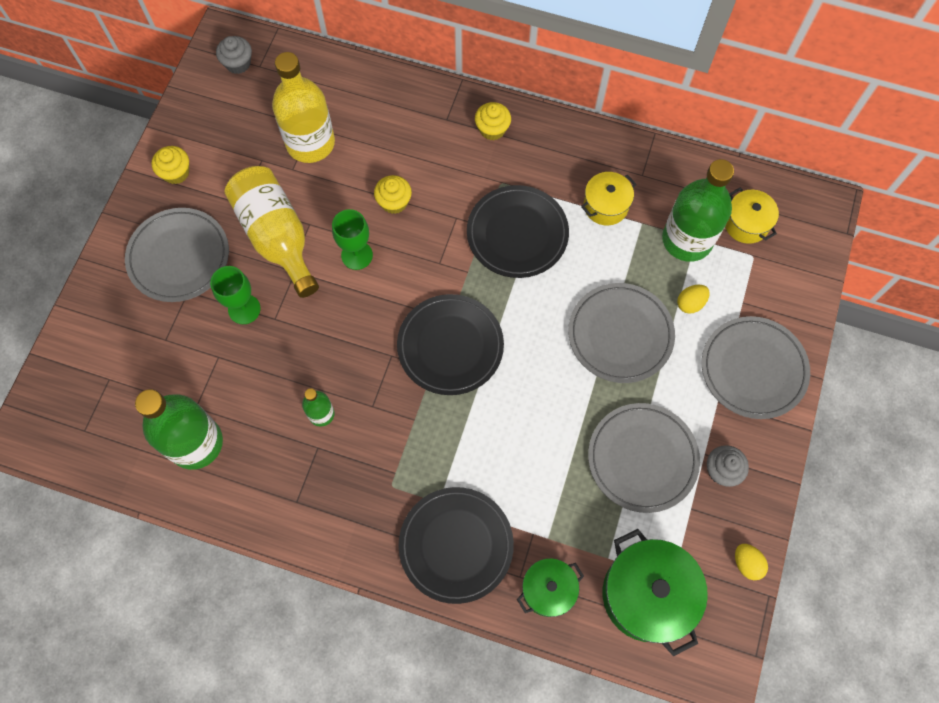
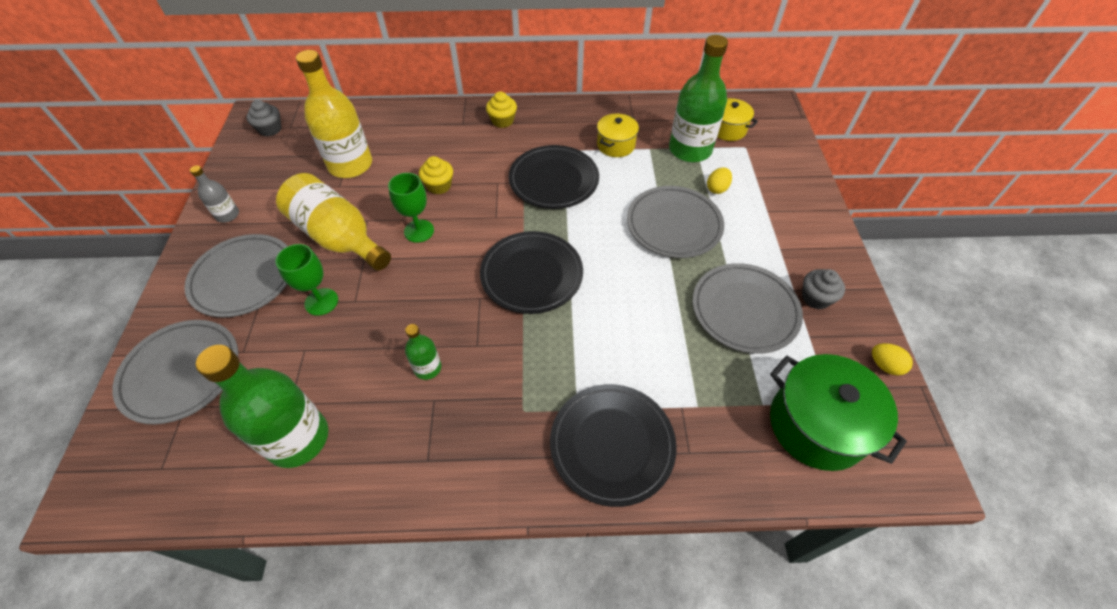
camera: 20 degrees left, 15 degrees down
yellow cupcake [152,146,189,184] -> grey bottle [190,165,239,223]
green pot [517,558,584,617] -> none
grey plate [702,316,810,419] -> grey plate moved to [112,320,238,425]

